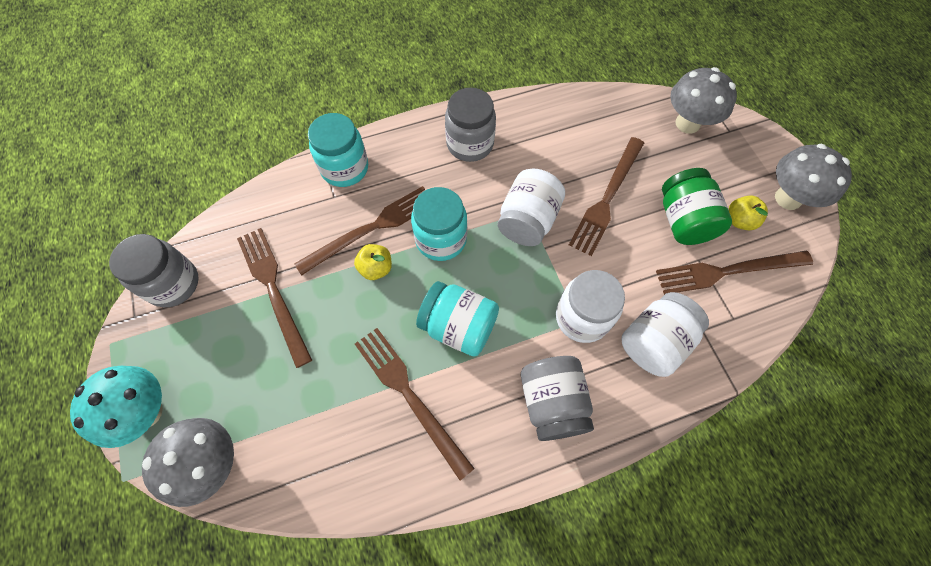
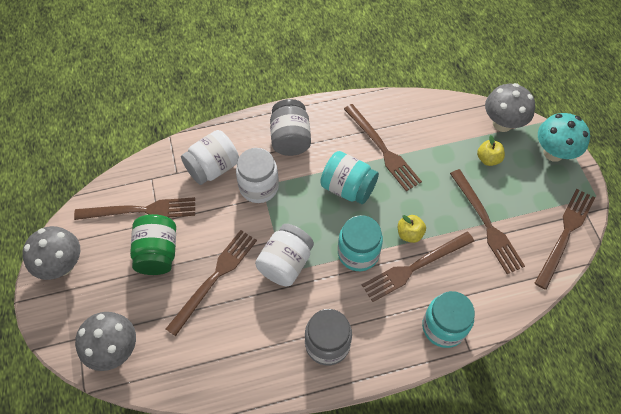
camera: 175 degrees left, 5 degrees down
grey jar [109,234,199,307] -> brown fork [535,189,595,290]
yellow apple [729,195,768,230] -> yellow apple moved to [477,135,505,166]

